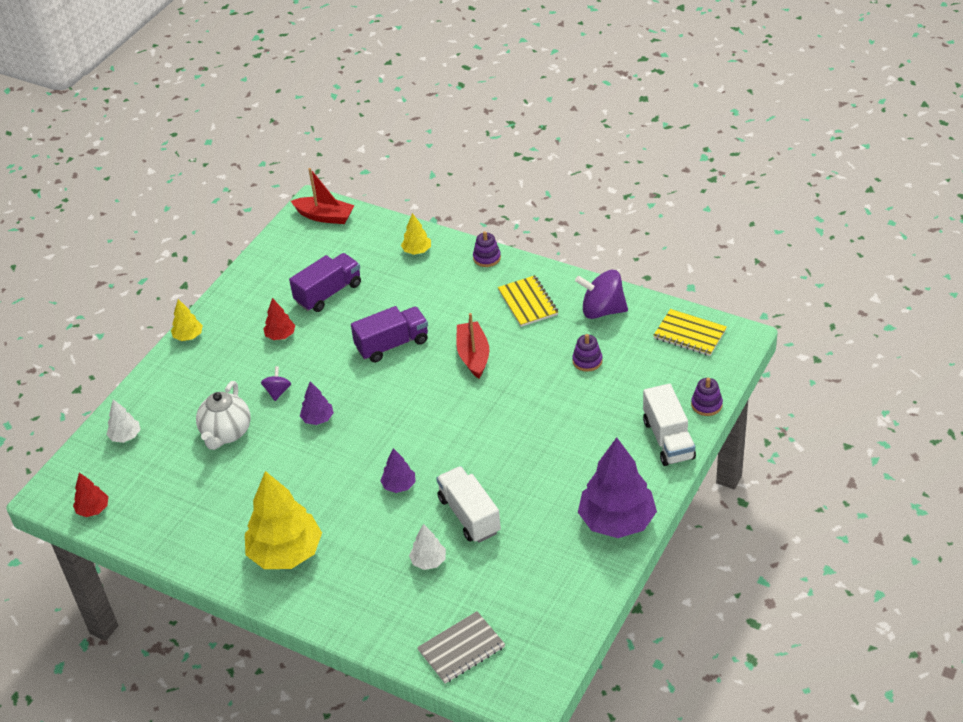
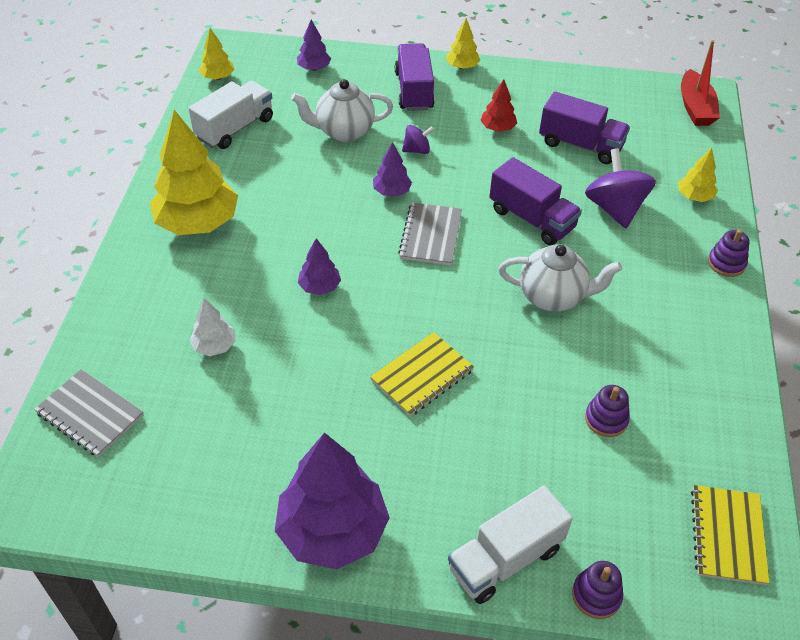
camera: 65 degrees right, 5 degrees up
red tree [73,473,108,517] -> yellow tree [199,28,234,80]
white tree [106,399,141,443] -> purple tree [297,20,331,71]
white truck [436,466,501,543] -> white truck moved to [188,81,273,149]
red boat [456,313,489,379] -> white teapot [499,244,622,312]
yellow notebook [498,275,558,327] -> yellow notebook moved to [370,332,474,417]
purple spinning top [575,270,628,319] -> purple spinning top moved to [585,148,656,228]
none -> purple truck [395,43,435,111]
none -> grey notebook [398,202,462,266]

